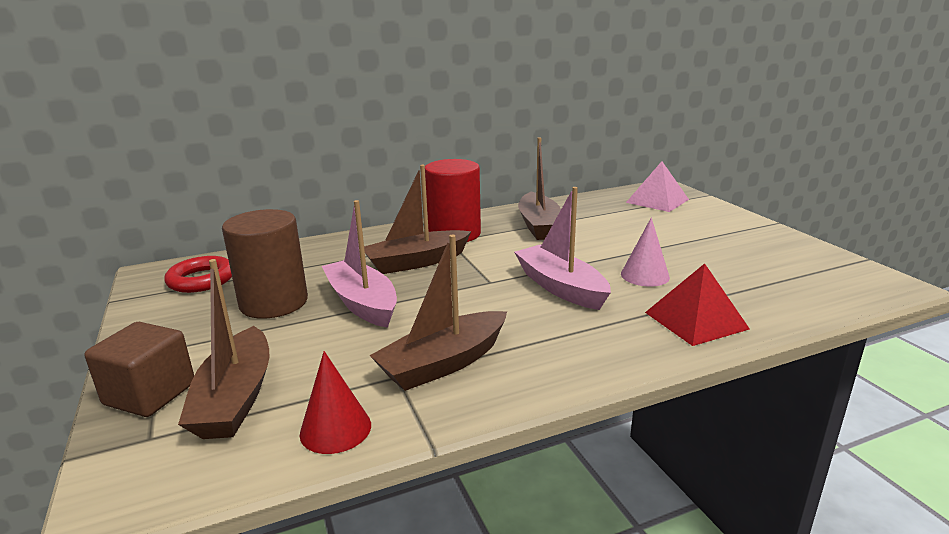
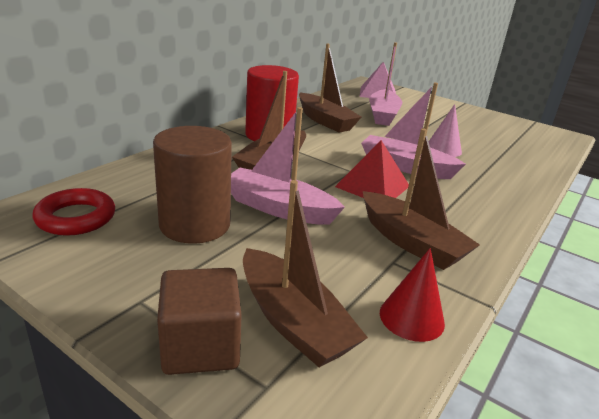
camera: 35 degrees left, 5 degrees up
brown boat [369,235,507,391] -> brown boat turned 60 degrees counterclockwise [363,128,480,270]
red pyramid [645,263,750,346] -> red pyramid moved to [335,140,409,198]
none -> pink boat [369,42,402,126]

